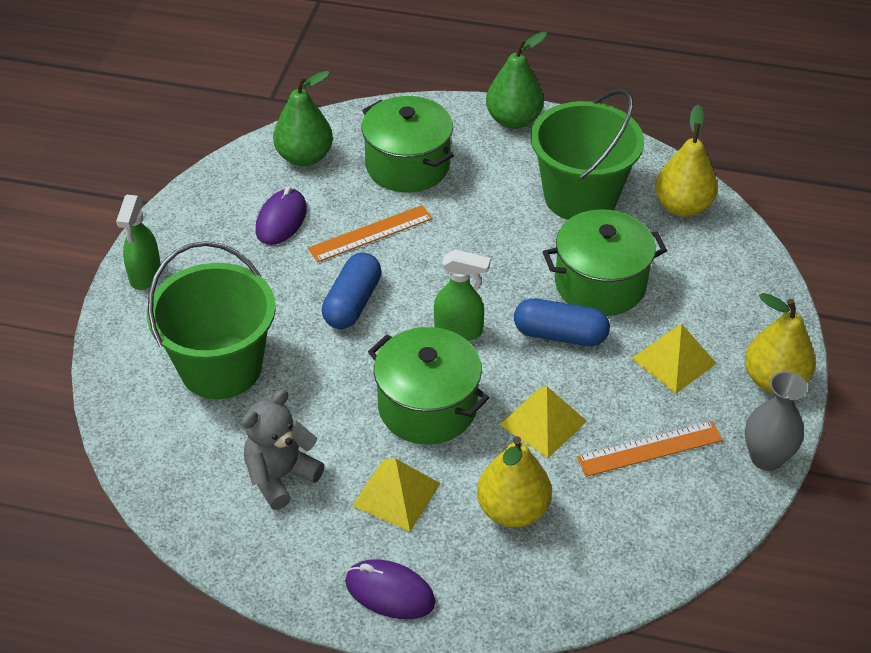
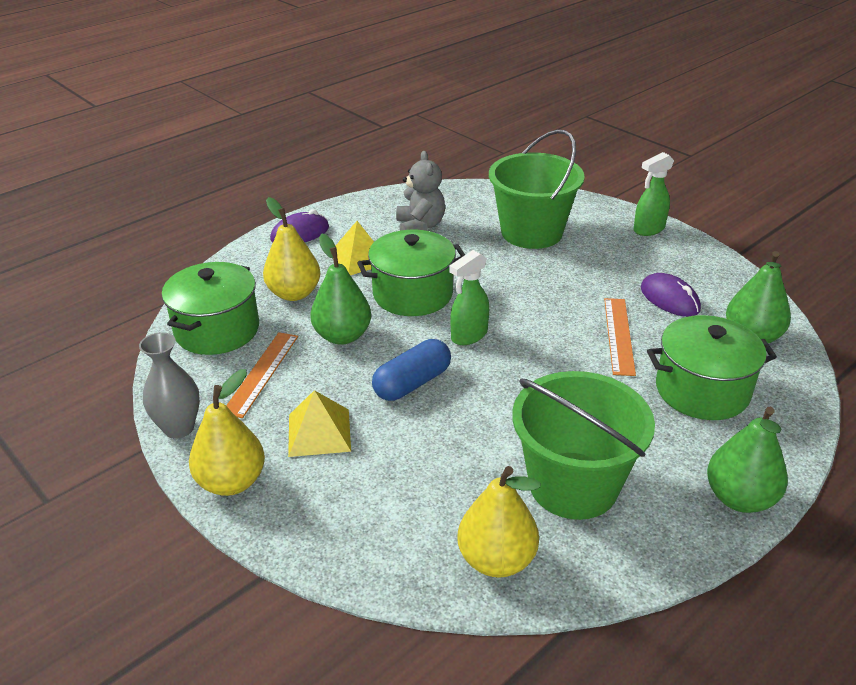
camera: 125 degrees right, 10 degrees down
green spray bottle [116,195,161,290] -> green spray bottle turned 75 degrees counterclockwise [634,152,674,236]
blue capsule [322,252,381,329] -> none
yellow pyramid [499,386,587,458] -> green pear [310,234,371,345]
green pot [543,209,667,316] -> green pot moved to [162,262,259,355]

